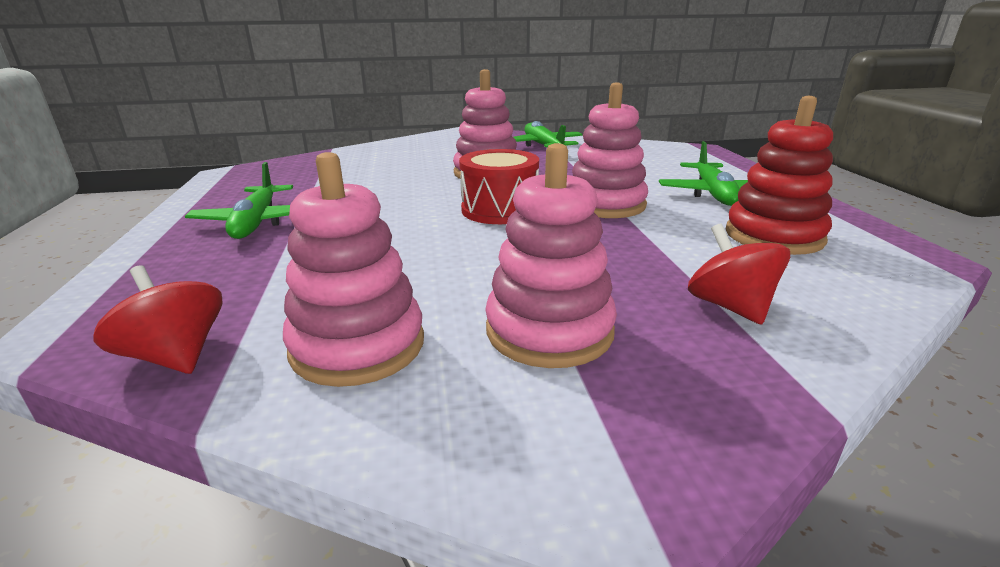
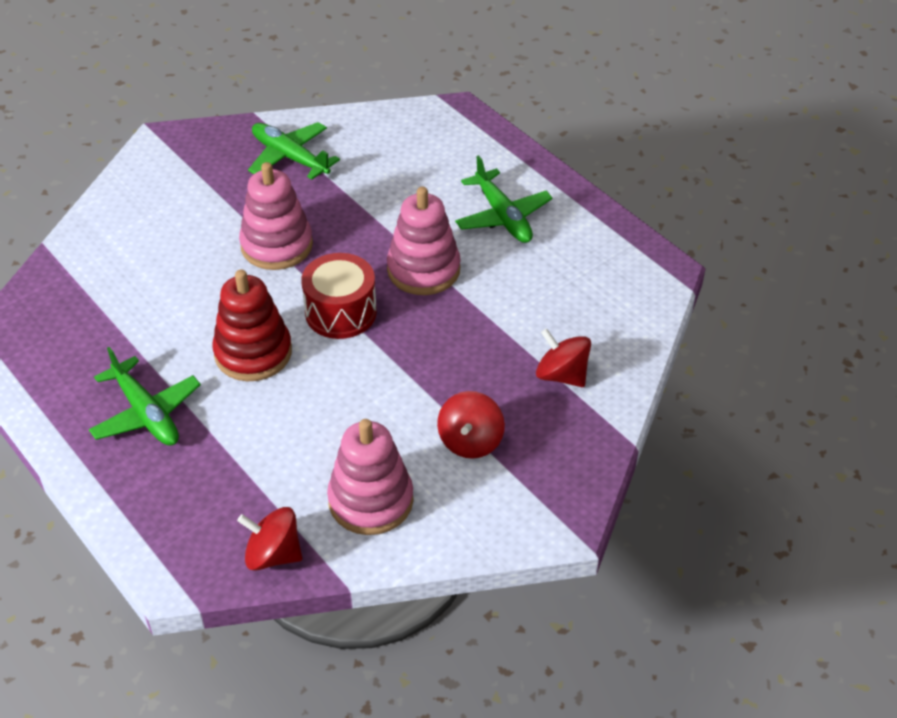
camera: 30 degrees left, 20 degrees up
pink stacking toy [485,143,617,368] -> red spinning top [437,391,505,459]
red stacking toy [726,96,833,255] -> red stacking toy moved to [212,270,292,381]

